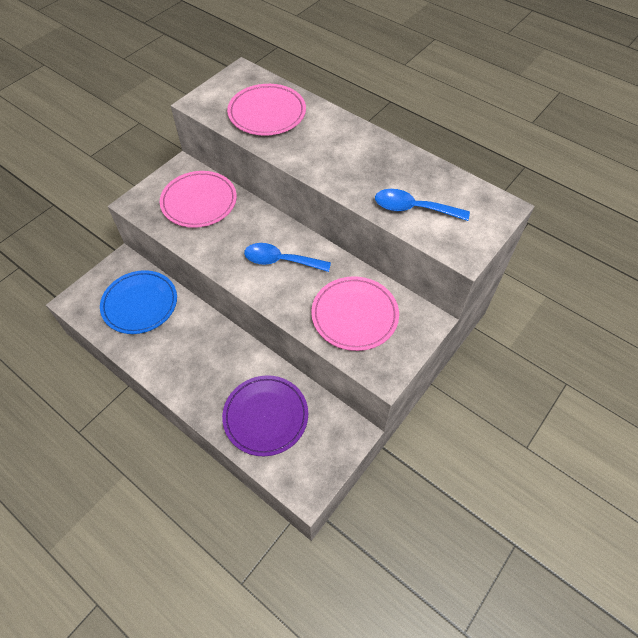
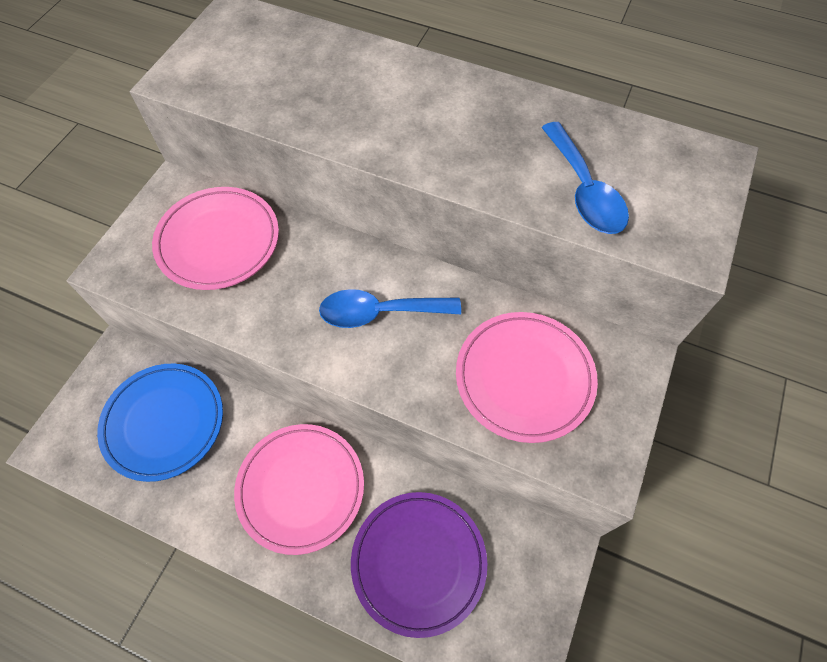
camera: 15 degrees left, 5 degrees up
pink plate [227,84,306,136] -> pink plate moved to [234,424,364,555]
blue spoon [375,189,470,221] -> blue spoon turned 105 degrees counterclockwise [541,122,629,234]

